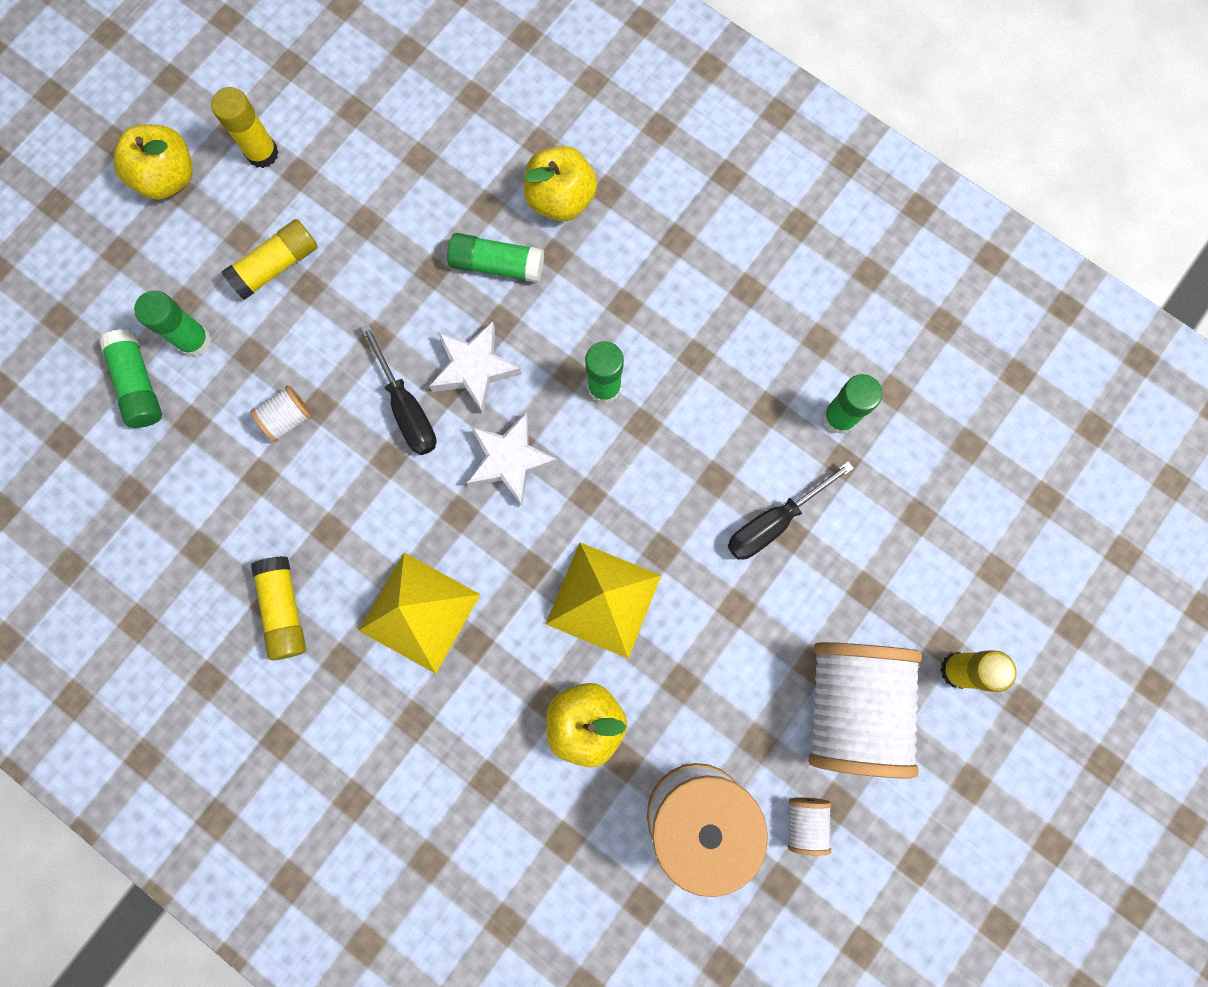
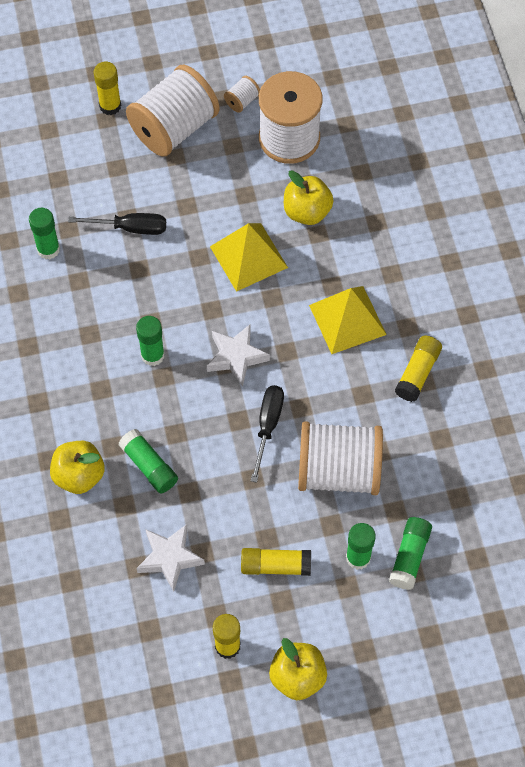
camera: 140 degrees left, 15 degrees down
white spool [250,385,312,442] -> white spool [298,421,383,495], size x2.46
white star [429,321,522,413] -> white star moved to [137,524,205,592]

